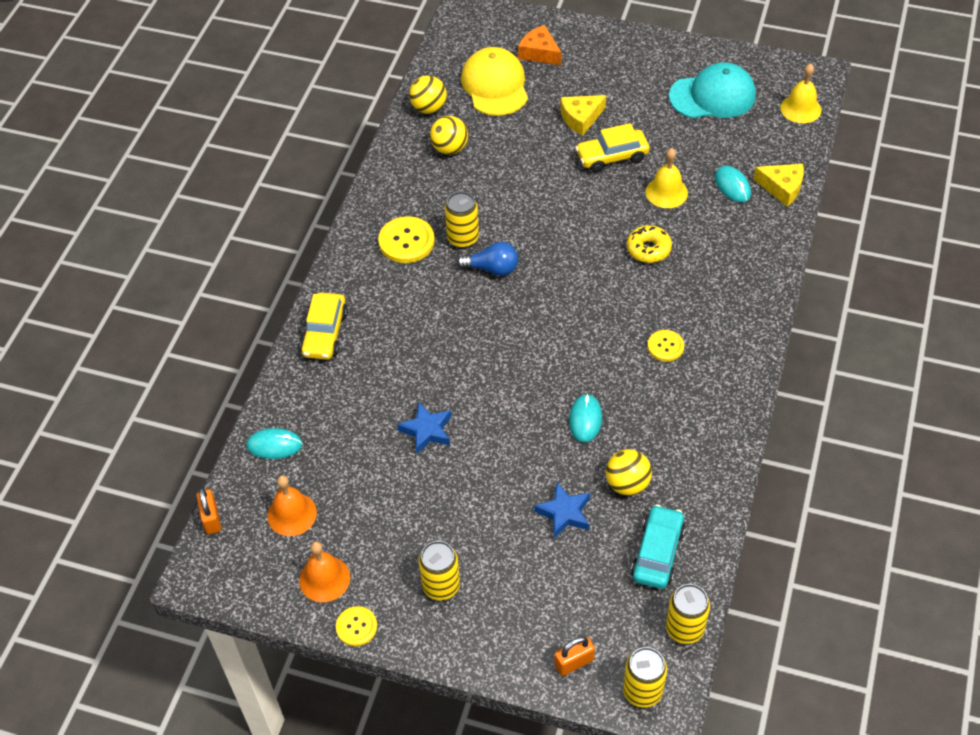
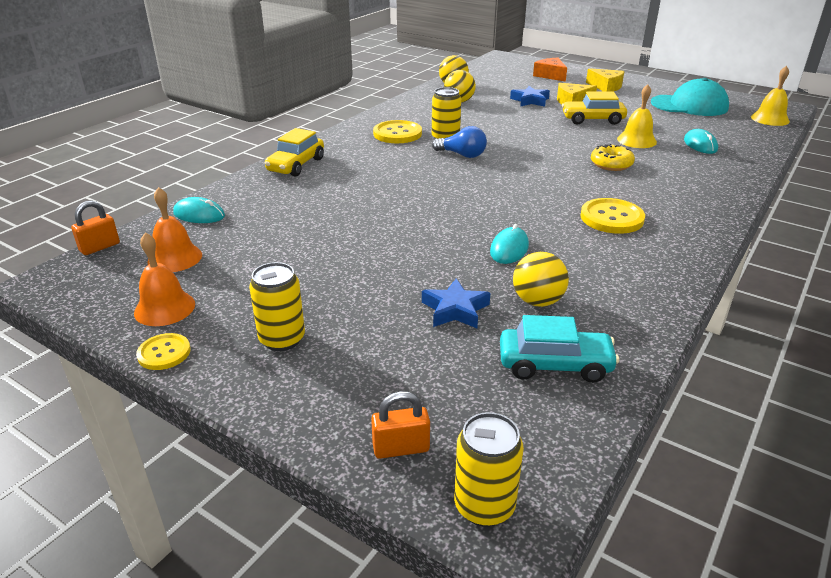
camera: 15 degrees right, 20 degrees down
orange padlock [196,488,221,534] -> orange padlock turned 45 degrees clockwise [71,200,120,255]
blue star [397,402,451,454] -> blue star moved to [510,86,550,107]
yellow cap [461,47,528,116] -> none
turquoise car [631,504,685,589] -> turquoise car turned 60 degrees clockwise [500,315,619,383]
yellow button [648,330,684,361] -> yellow button [581,198,645,234], size x1.64
yellow can [666,584,710,644] -> none
yellow cheese [753,164,804,207] -> yellow cheese moved to [586,68,625,92]

